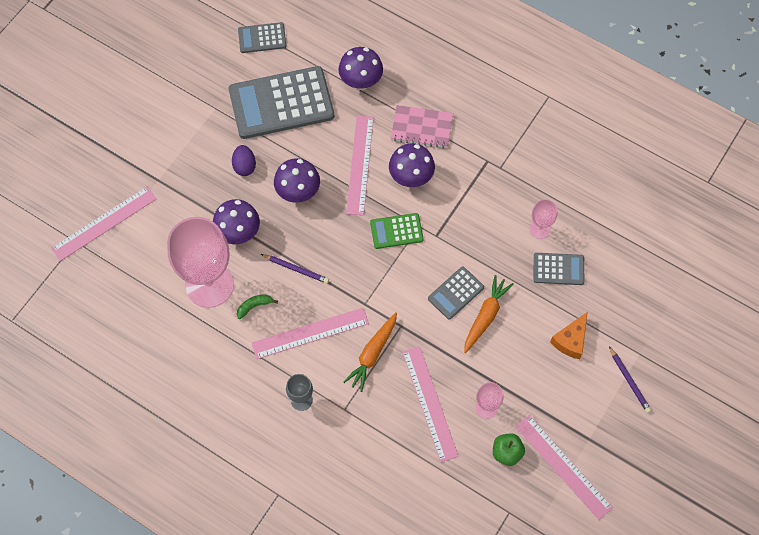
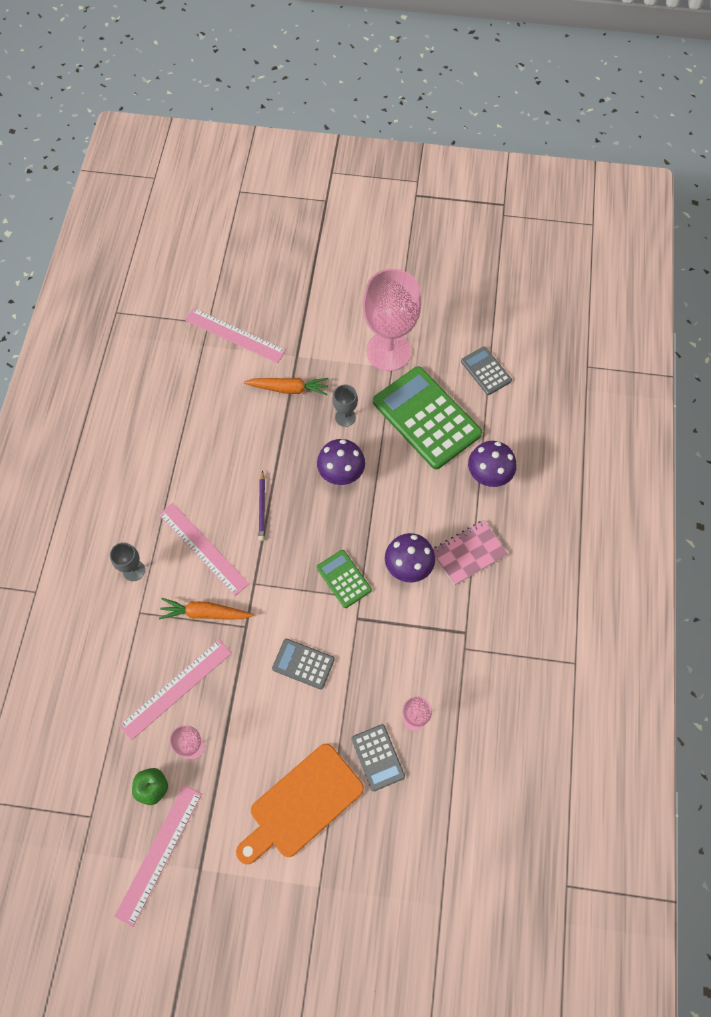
camera: 65 degrees right, 0 degrees up
pink goblet [167,217,234,308] -> pink goblet moved to [363,269,421,371]
purple mushroom [213,199,260,244] -> none
grey calculator [229,66,334,139] -> green calculator [373,366,482,469]
purple egg [232,145,256,176] -> grey goblet [332,384,358,427]
green banana [237,294,278,319] -> none
pink ruler [346,116,374,216] -> none
pink notebook [391,105,453,148] -> pink notebook turned 75 degrees clockwise [433,520,508,585]
orange carrot [464,275,514,353] -> orange carrot moved to [244,378,329,395]
orange cheese [550,312,588,359] -> orange cutting board [236,744,364,864]
purple pencil [609,346,652,413] -> none

